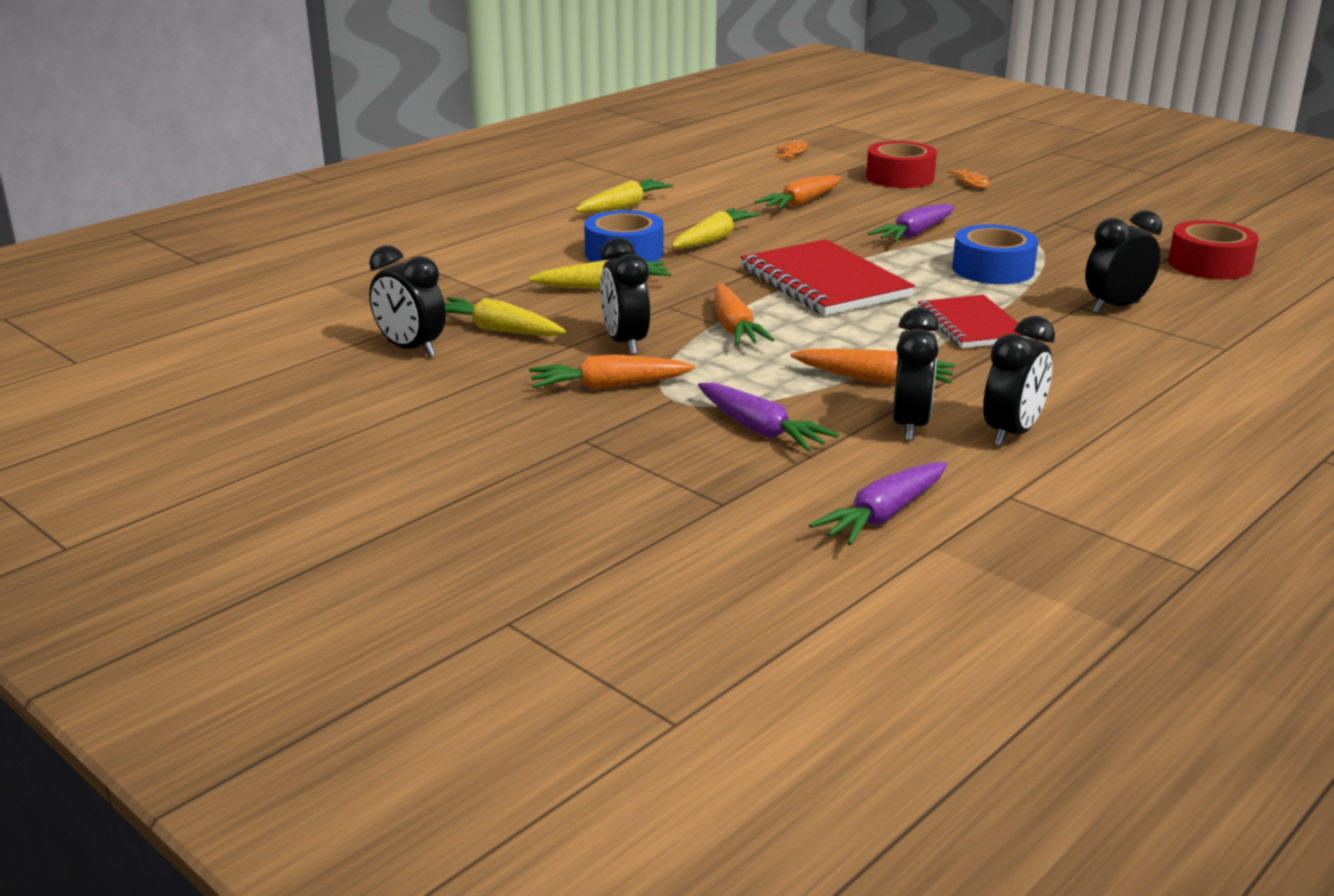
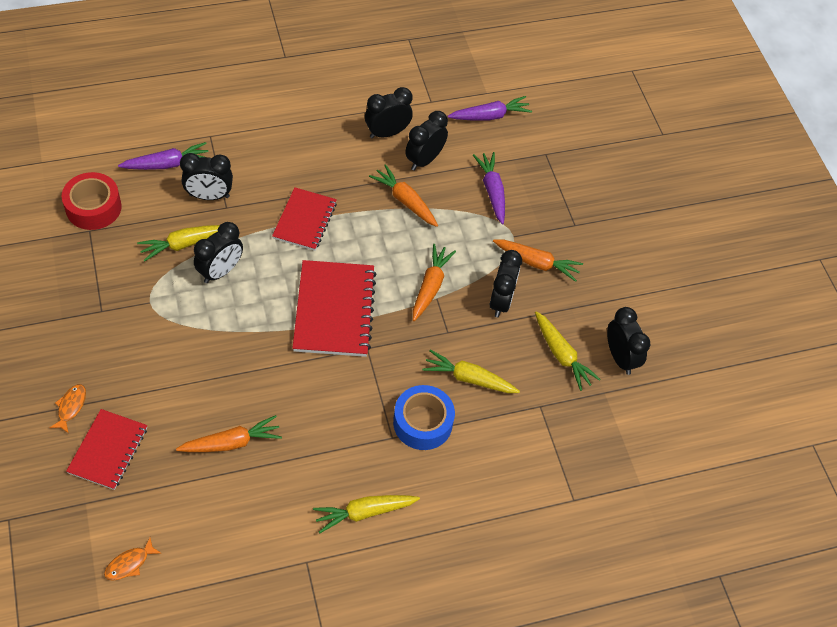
camera: 155 degrees left, 30 degrees up
yellow carrot [671,208,760,249] -> yellow carrot moved to [137,225,220,262]
red tape [866,141,937,188] -> red notebook [66,409,147,490]
purple carrot [868,204,955,242] -> purple carrot moved to [118,142,209,170]
blue tape [952,225,1038,284] -> black clock [194,222,243,283]

